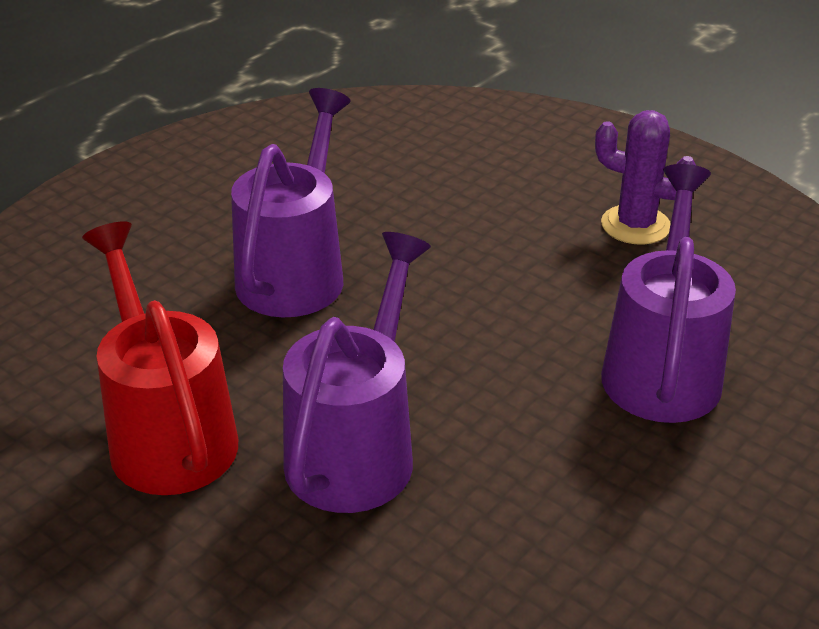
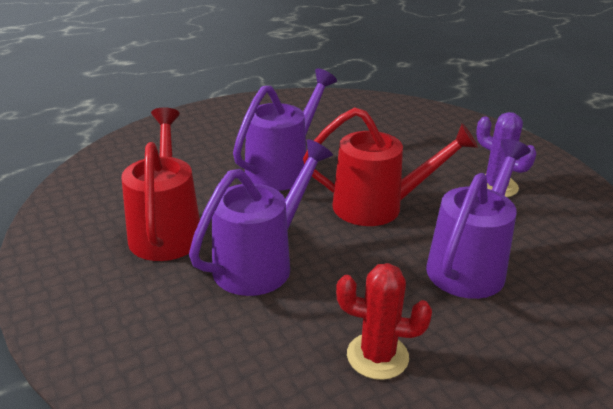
camera: 20 degrees right, 5 degrees down
none -> red watering can [303,107,478,226]
none -> red cactus [336,263,432,380]

